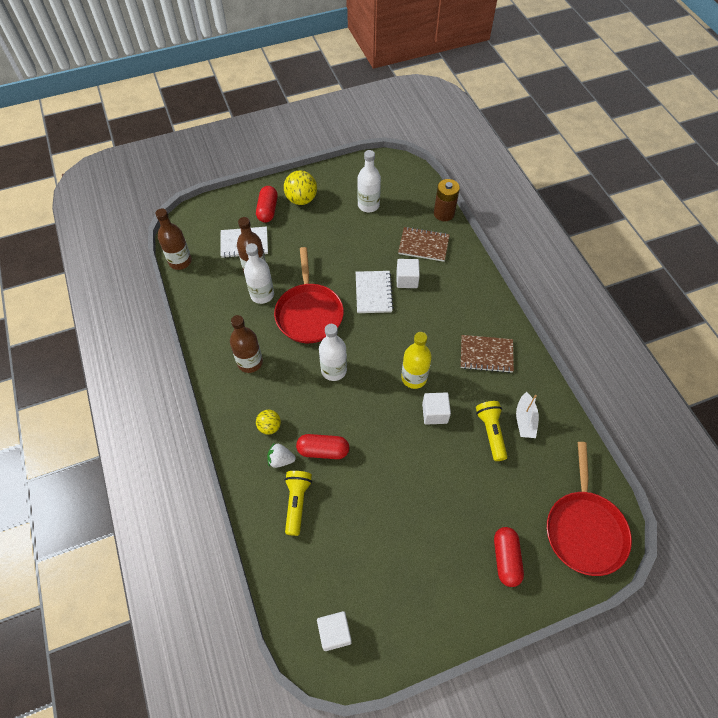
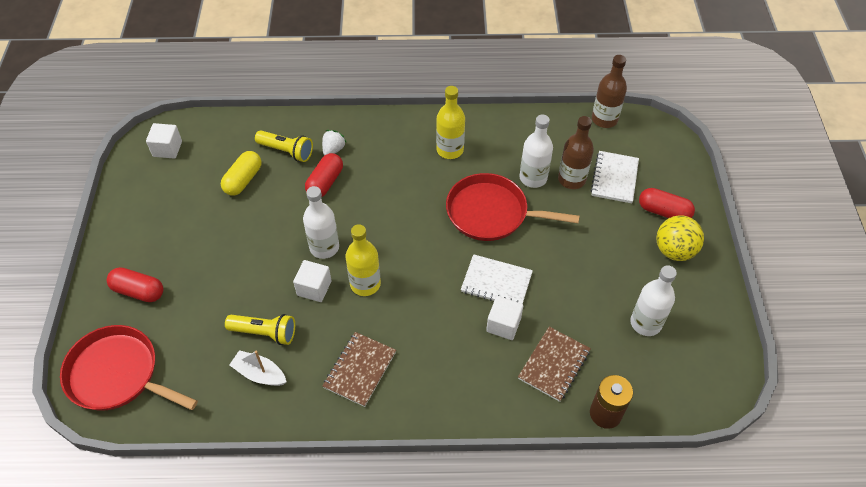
camera: 110 degrees right, 5 degrees down
brown bottle [230,315,263,373] -> yellow bottle [436,86,465,159]
yellow ball [256,410,281,435] -> none
white bottle [319,324,347,381] -> white bottle moved to [303,186,339,259]
none -> yellow capsule [221,151,262,195]

